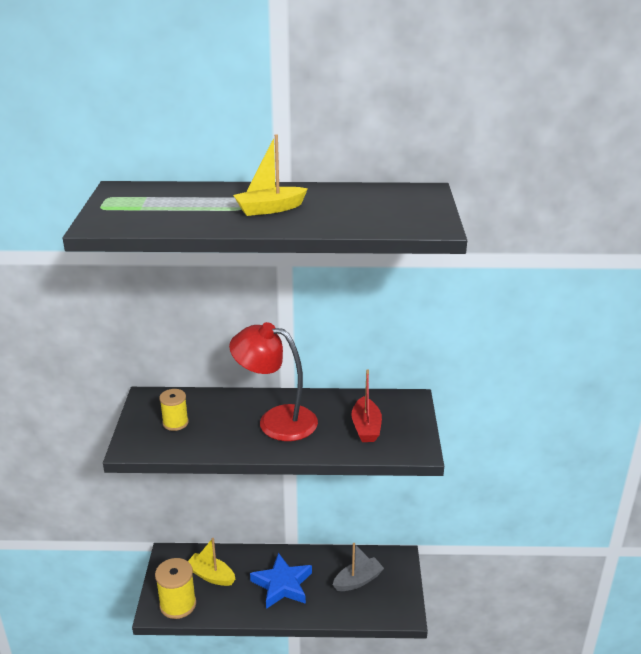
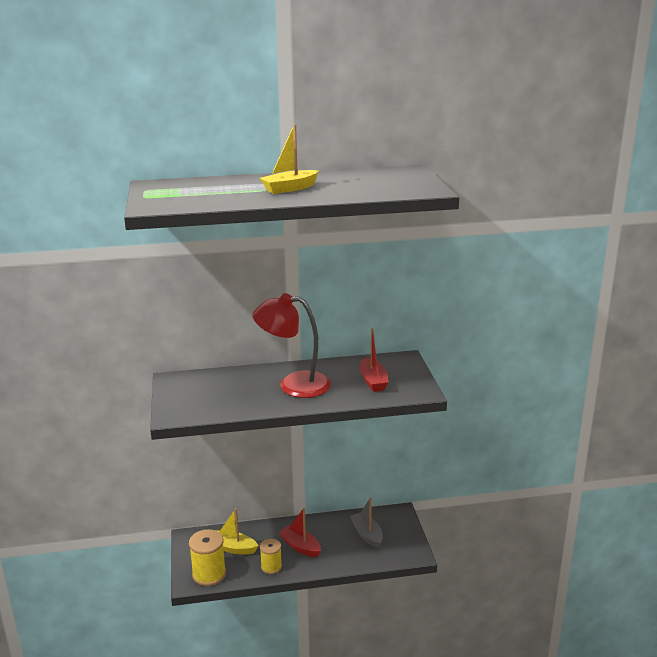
camera: 10 degrees left, 5 degrees down
yellow spool [159,389,189,431] -> yellow spool moved to [260,539,282,574]
blue star [250,553,312,609] -> red boat [279,508,321,557]
grey boat [333,543,384,591] -> grey boat turned 75 degrees counterclockwise [350,497,383,548]

